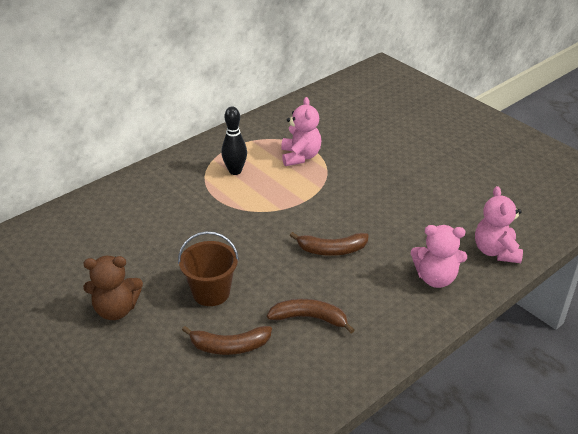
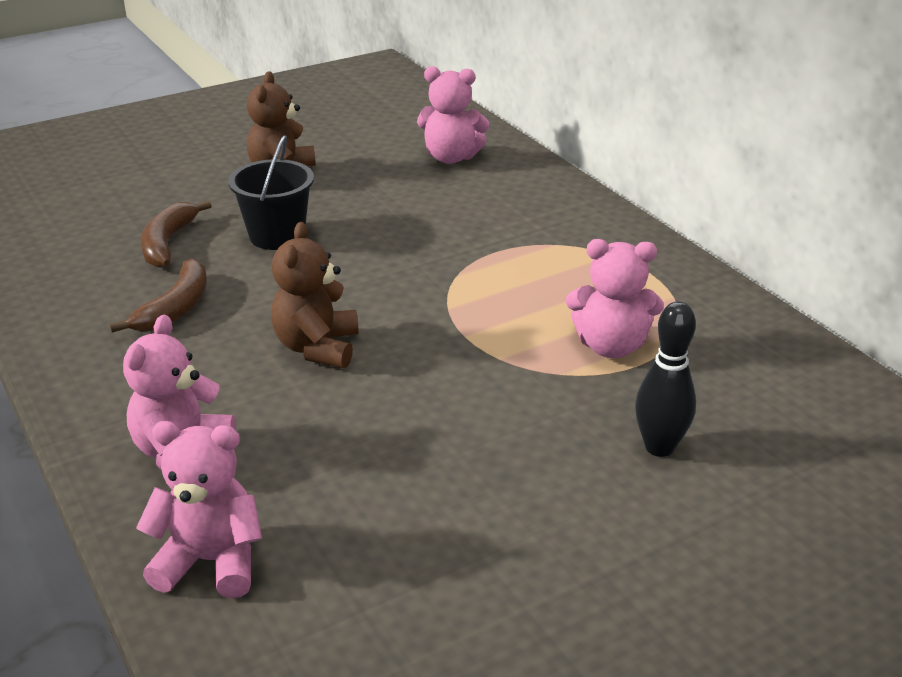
camera: 100 degrees right, 5 degrees down
brown bucket [178,231,239,306] -> black bucket [228,135,314,250]
black bowling pin [221,106,247,175] -> black bowling pin moved to [635,301,696,457]
brown banana [290,232,369,256] -> brown teddy bear [271,222,359,368]
none -> pink teddy bear [417,66,490,164]

